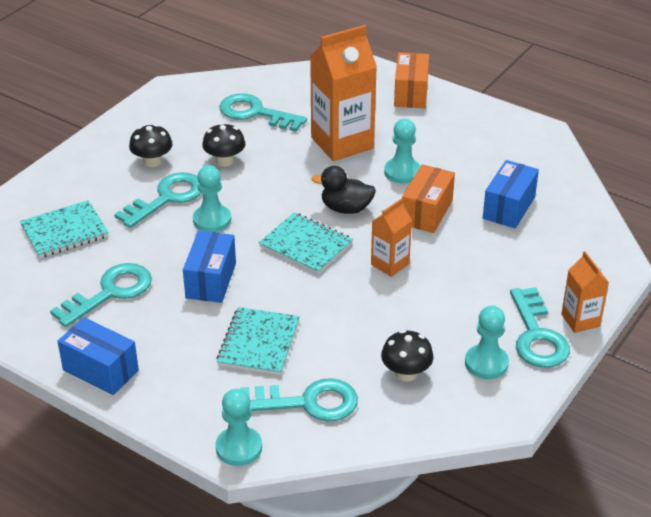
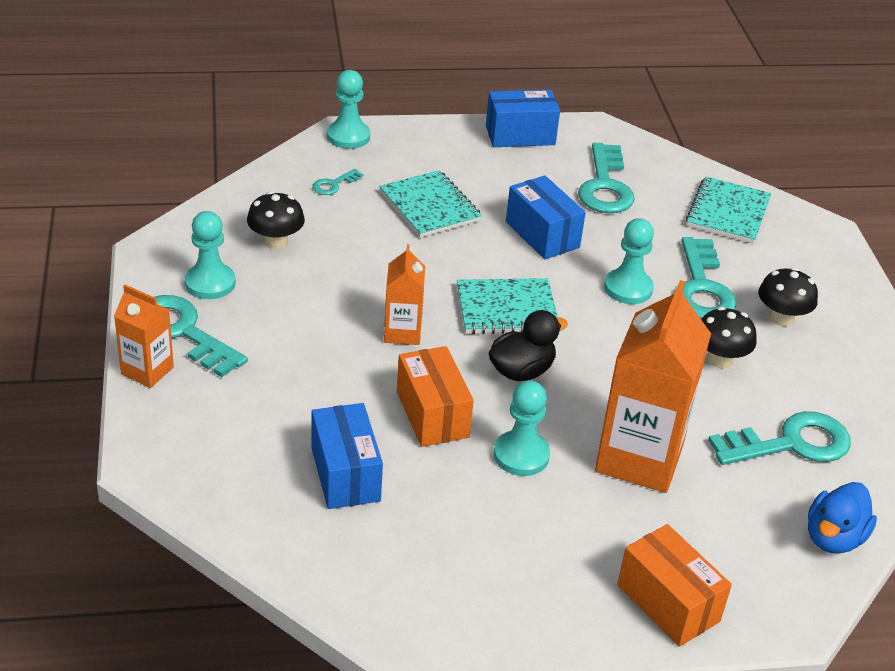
camera: 135 degrees right, 0 degrees up
turquoise key [240,378,358,422] -> turquoise key [313,169,363,195], size x0.46
none -> blue duck [808,482,877,554]

